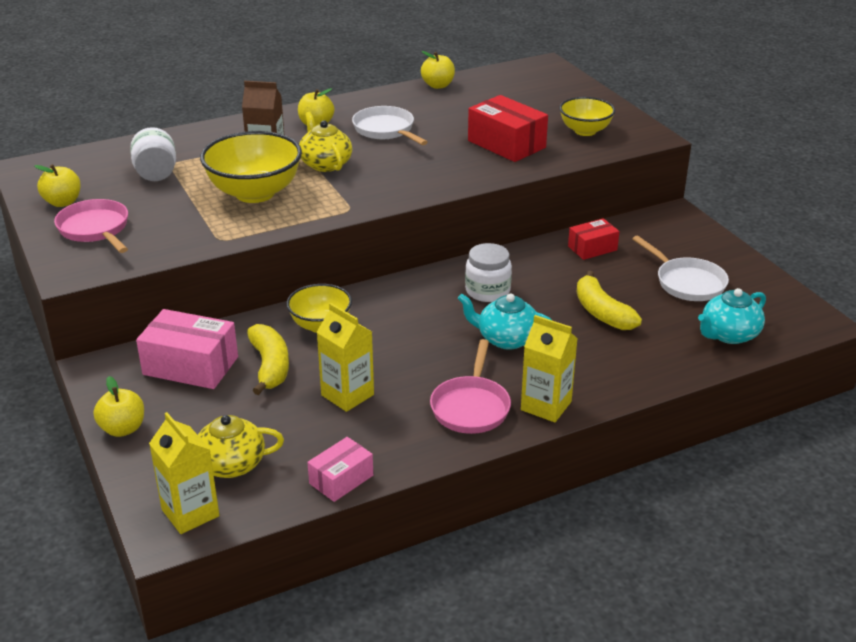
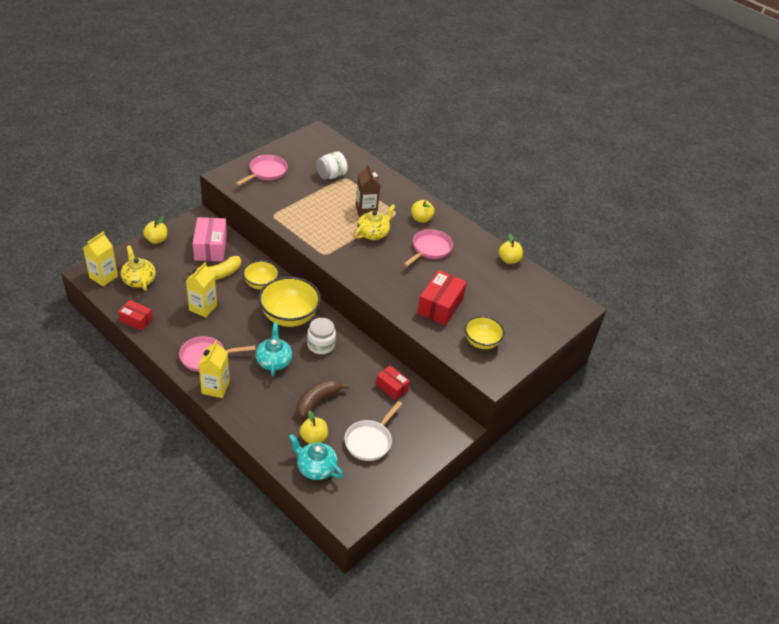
camera: 65 degrees right, 10 degrees up
yellow apple [34,164,81,207] -> yellow apple moved to [300,410,328,444]
yellow bowl [200,131,302,203] -> yellow bowl moved to [259,277,321,327]
pink box [307,437,373,502] -> red box [118,300,153,331]
white pan [352,106,428,145] -> pink pan [403,229,453,267]
yellow banana [577,271,642,330] -> brown banana [297,379,349,418]

